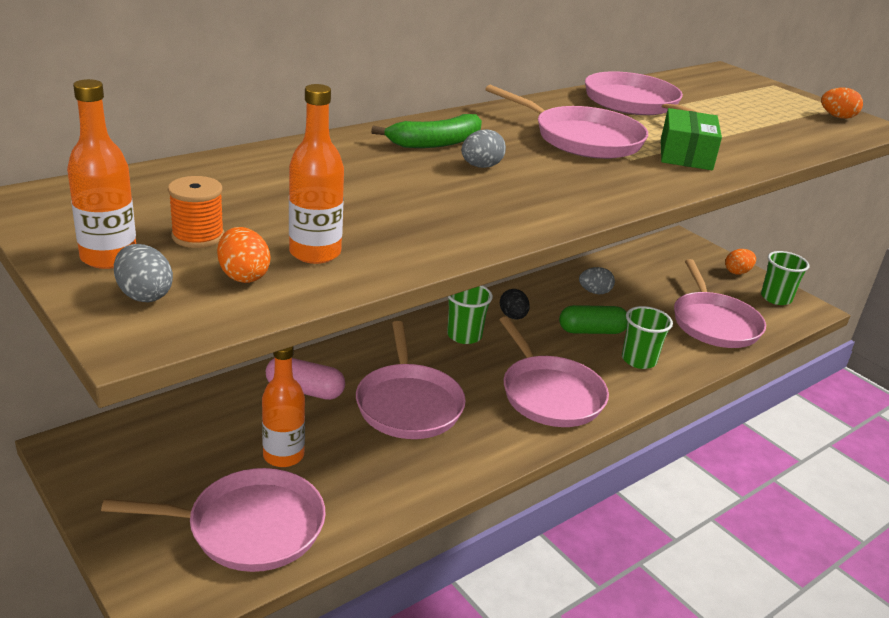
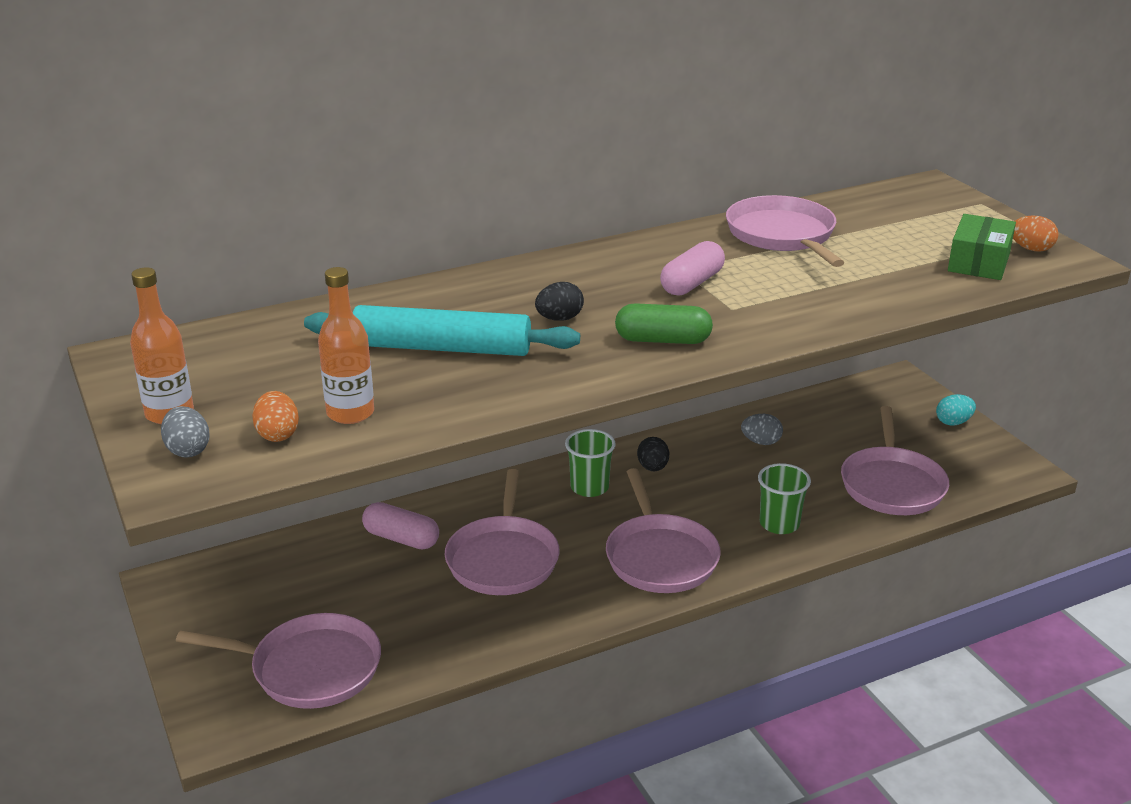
camera: 15 degrees right, 0 degrees up
orange spool [168,176,224,248] -> none
orange bottle [262,346,305,467] -> none
green banana [371,114,482,148] -> none
grey egg [461,129,506,168] -> black egg [535,282,584,321]
pink pan [485,85,648,159] -> pink capsule [660,241,725,296]
green capsule [559,305,627,334] -> green capsule moved to [615,303,713,344]
green box [661,108,722,170] -> green box moved to [948,214,1016,280]
orange egg [725,249,756,275] -> turquoise egg [936,394,976,426]
green cup [761,251,809,305] -> none
none -> turquoise rolling pin [304,305,580,356]

